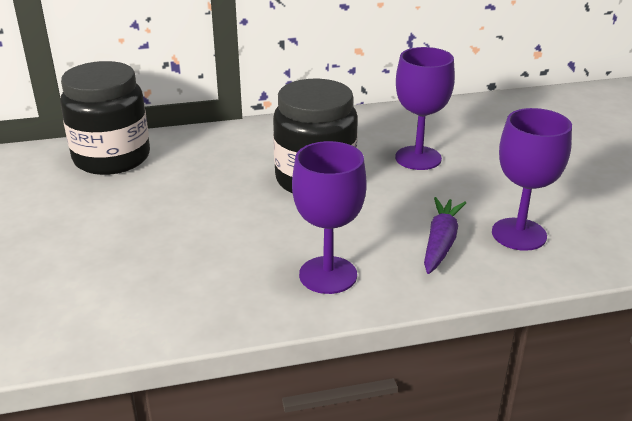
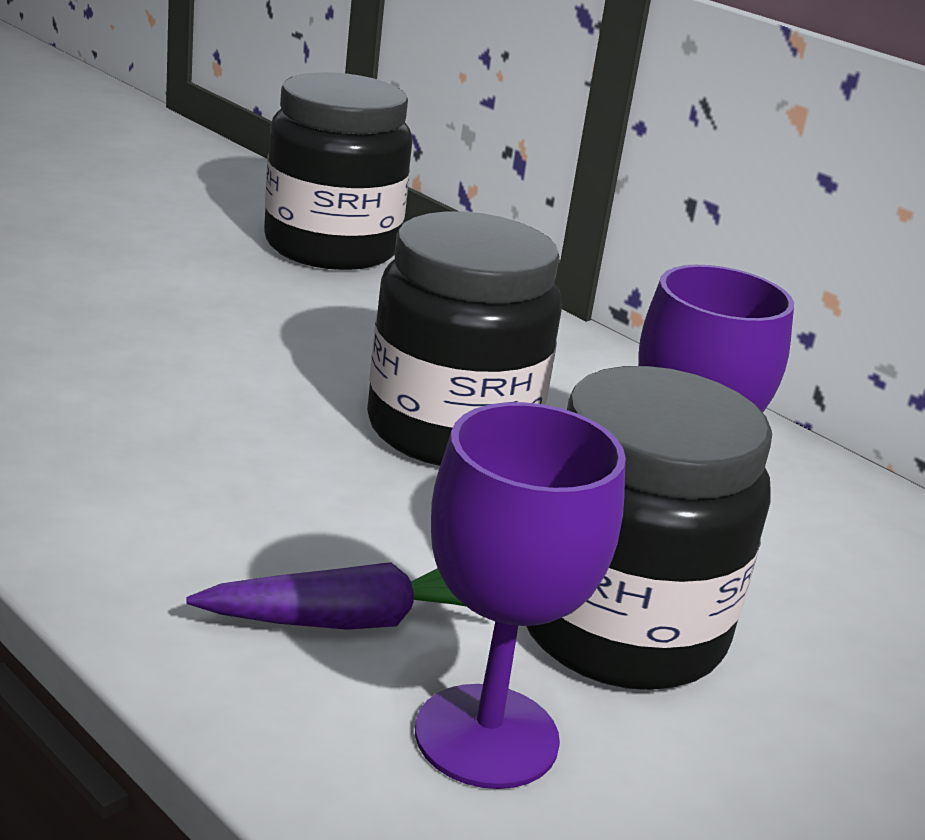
camera: 55 degrees right, 5 degrees down
purple goblet [292,141,367,294] -> none
none -> black jar [526,366,772,690]

